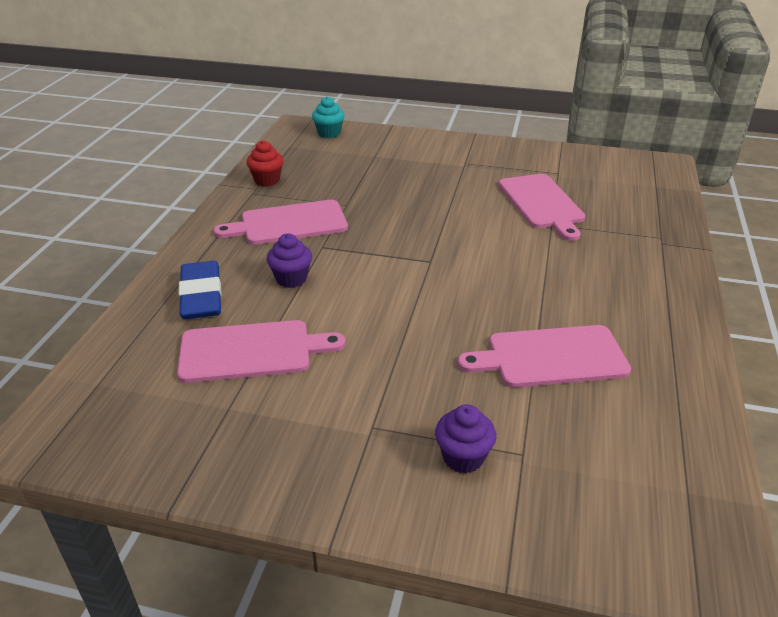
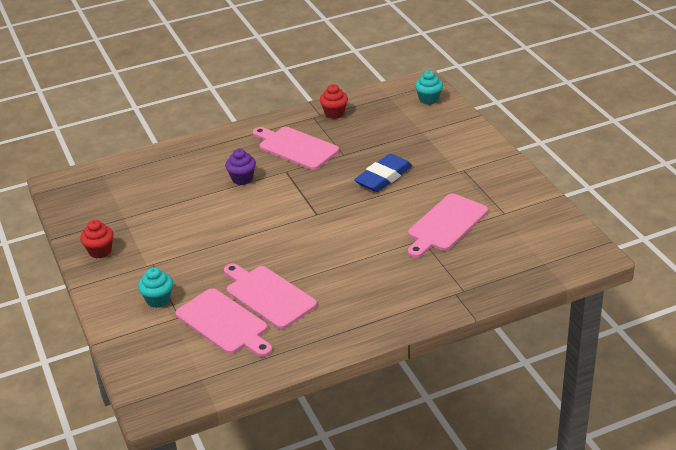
camera: 55 degrees right, 0 degrees up
pink cutting board [177,320,345,383] -> pink cutting board moved to [176,288,272,357]
blue eraser [178,261,222,319] -> blue eraser moved to [354,154,413,192]
purple cupcake [435,404,496,473] -> turquoise cupcake [138,267,173,308]
none -> red cupcake [80,220,114,258]

